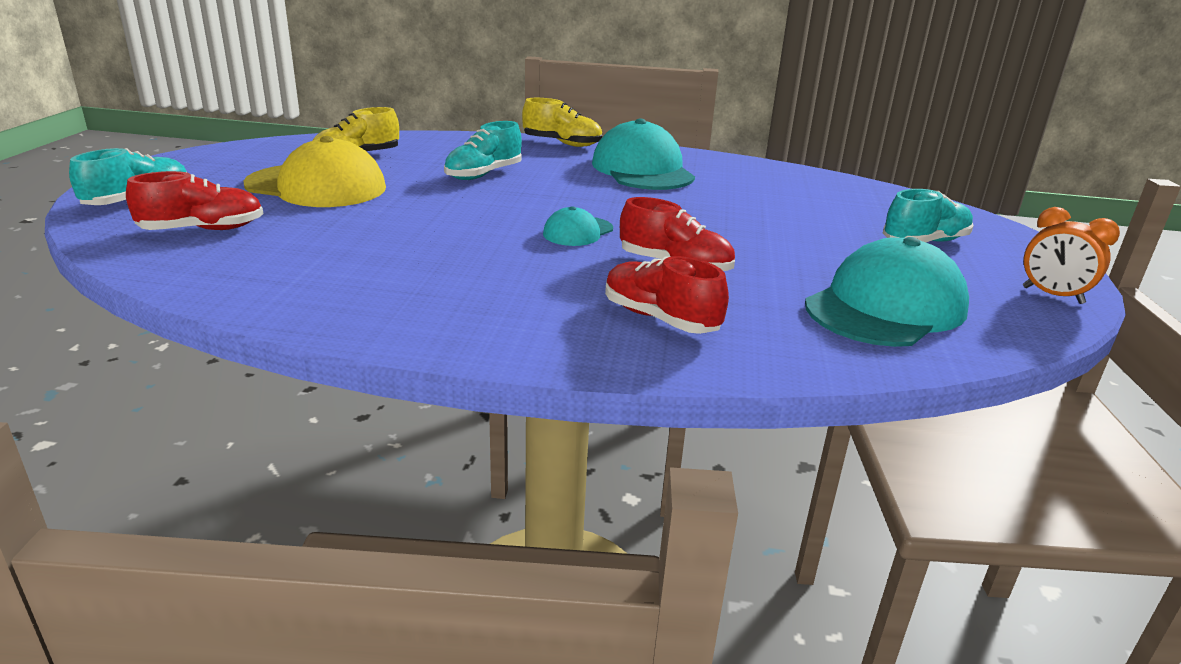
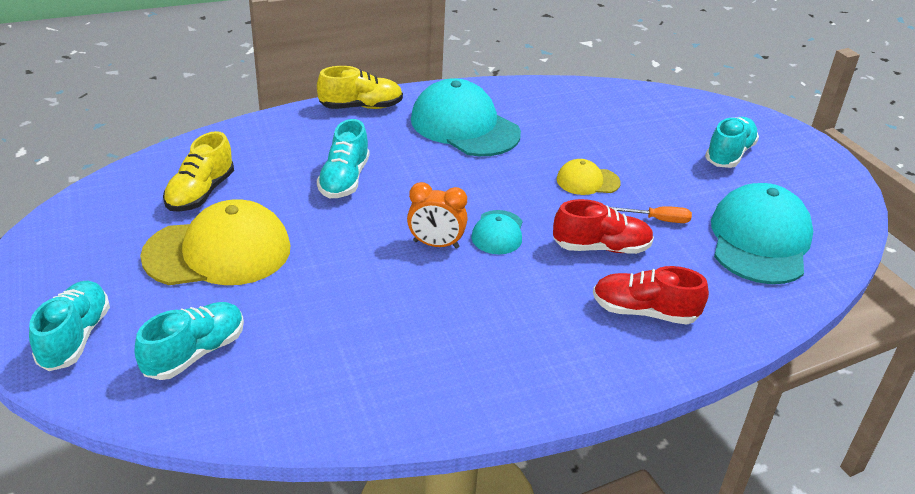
camera: 30 degrees left, 10 degrees up
red shoe [126,171,263,230] -> turquoise shoe [135,302,244,380]
orange clock [1023,207,1120,304] -> orange clock moved to [407,182,468,248]
none -> yellow cap [557,159,621,195]
none -> orange screwdriver [609,206,692,223]

